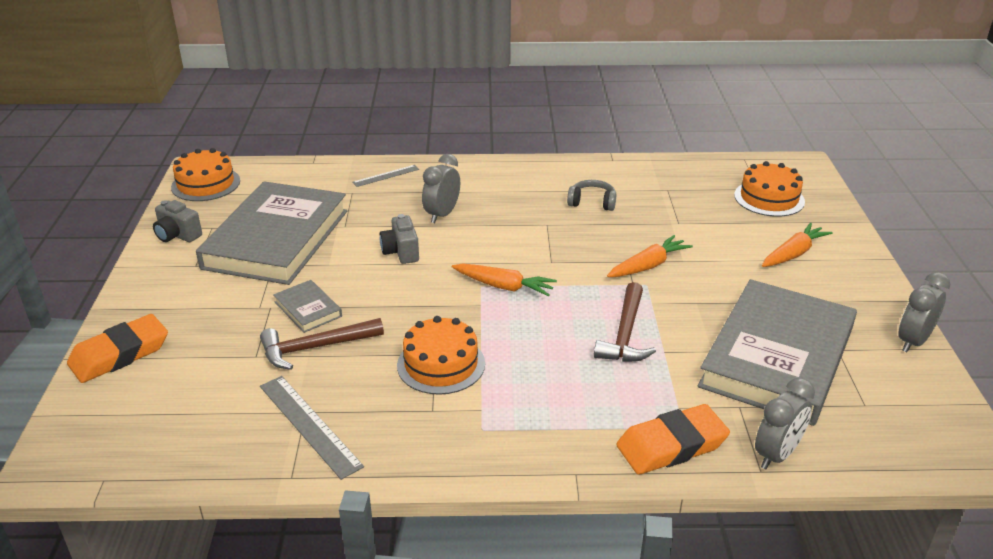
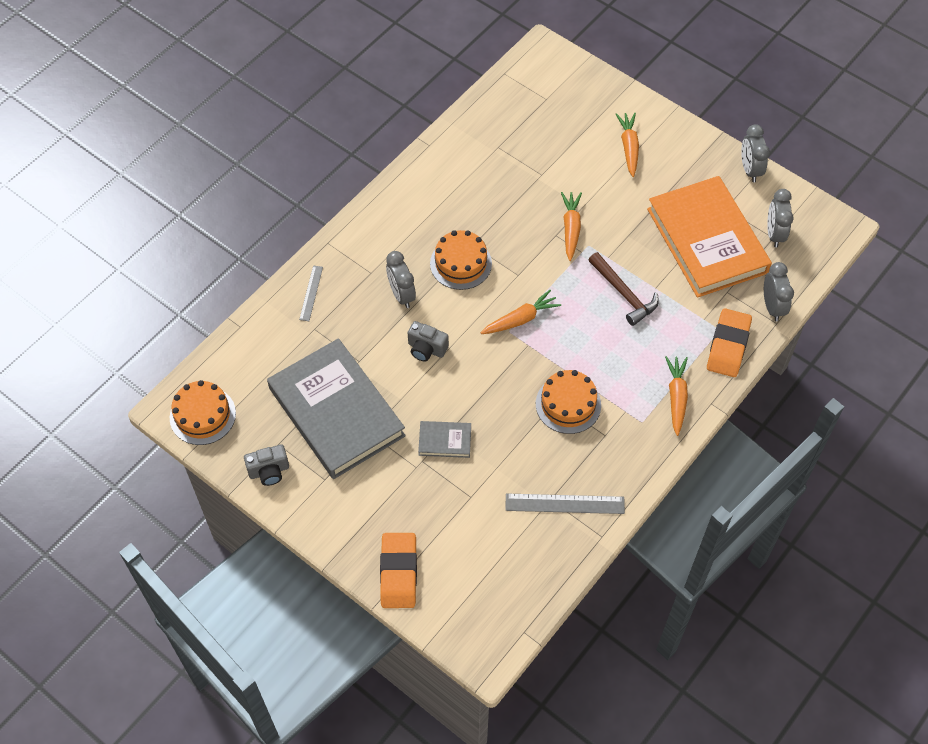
camera: 50 degrees left, 25 degrees up
brown hammer [260,318,384,370] -> none
grey headphones [567,180,617,211] -> none
grey book [698,279,857,426] -> orange book [647,176,772,298]
orange cake [734,161,805,217] -> orange cake moved to [430,230,492,290]
none -> orange carrot [665,356,688,436]
none -> grey clock [767,189,794,248]

